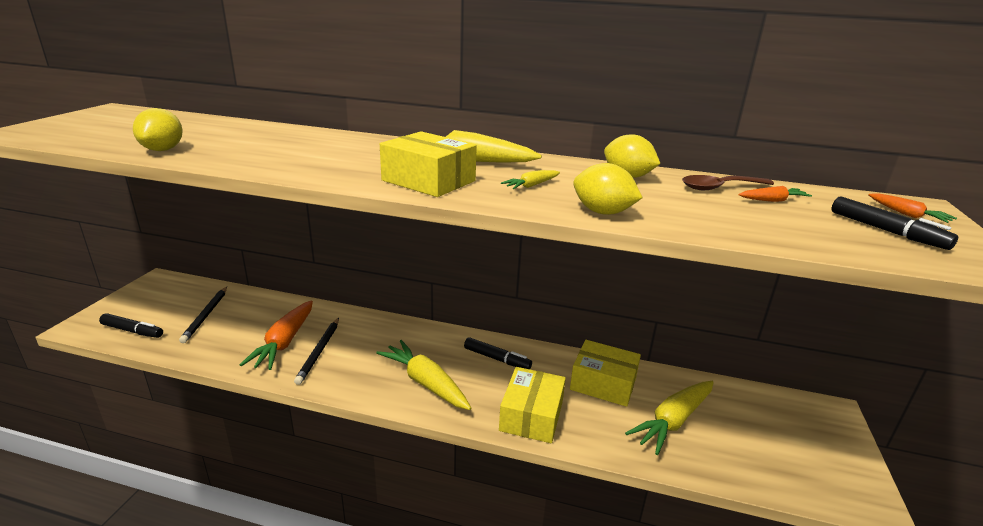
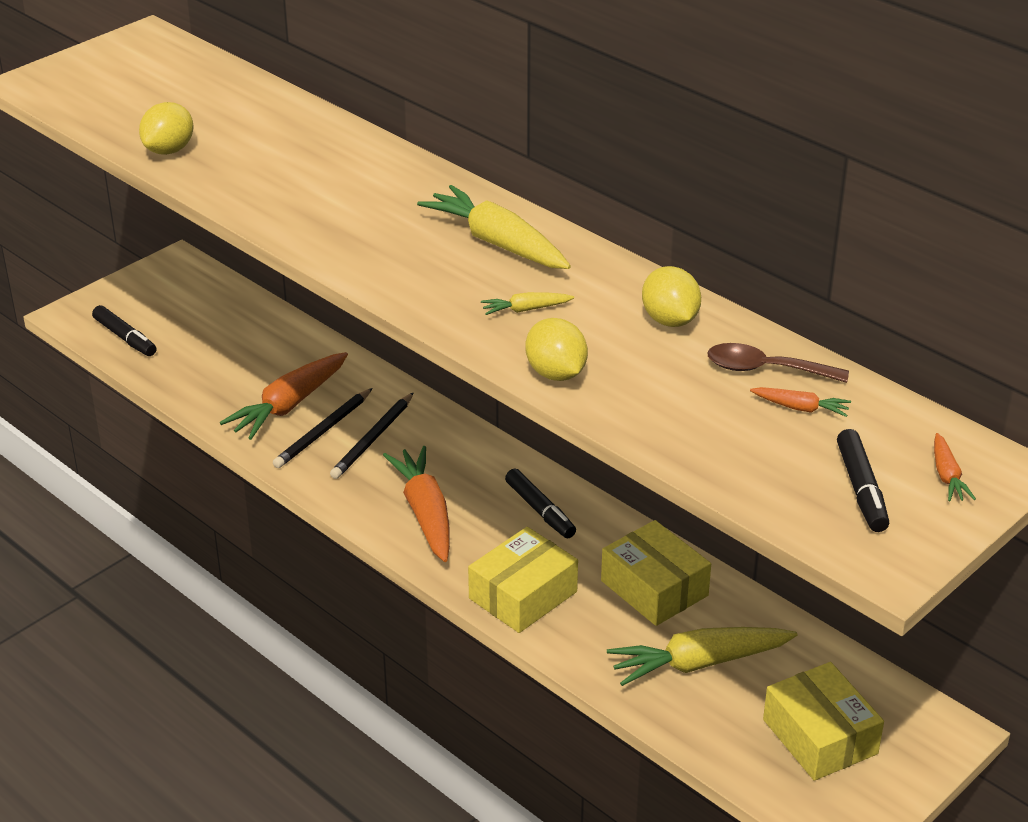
camera: 30 degrees right, 10 degrees up
black pencil [179,287,227,343] -> black pencil moved to [330,392,414,479]
yellow carrot [376,340,471,410] -> orange carrot [383,446,450,562]
yellow box [380,131,477,197] -> yellow box moved to [763,662,884,781]

